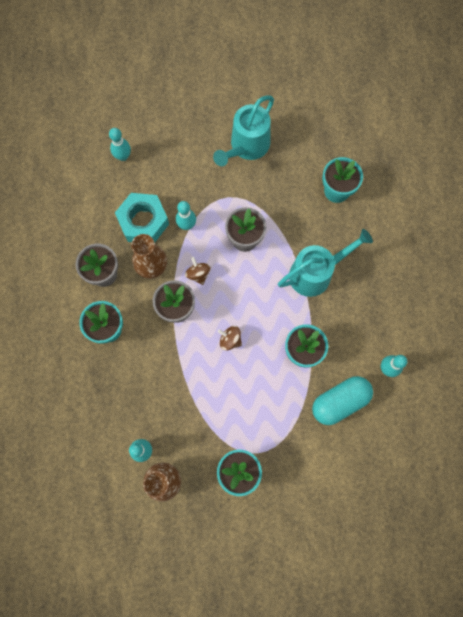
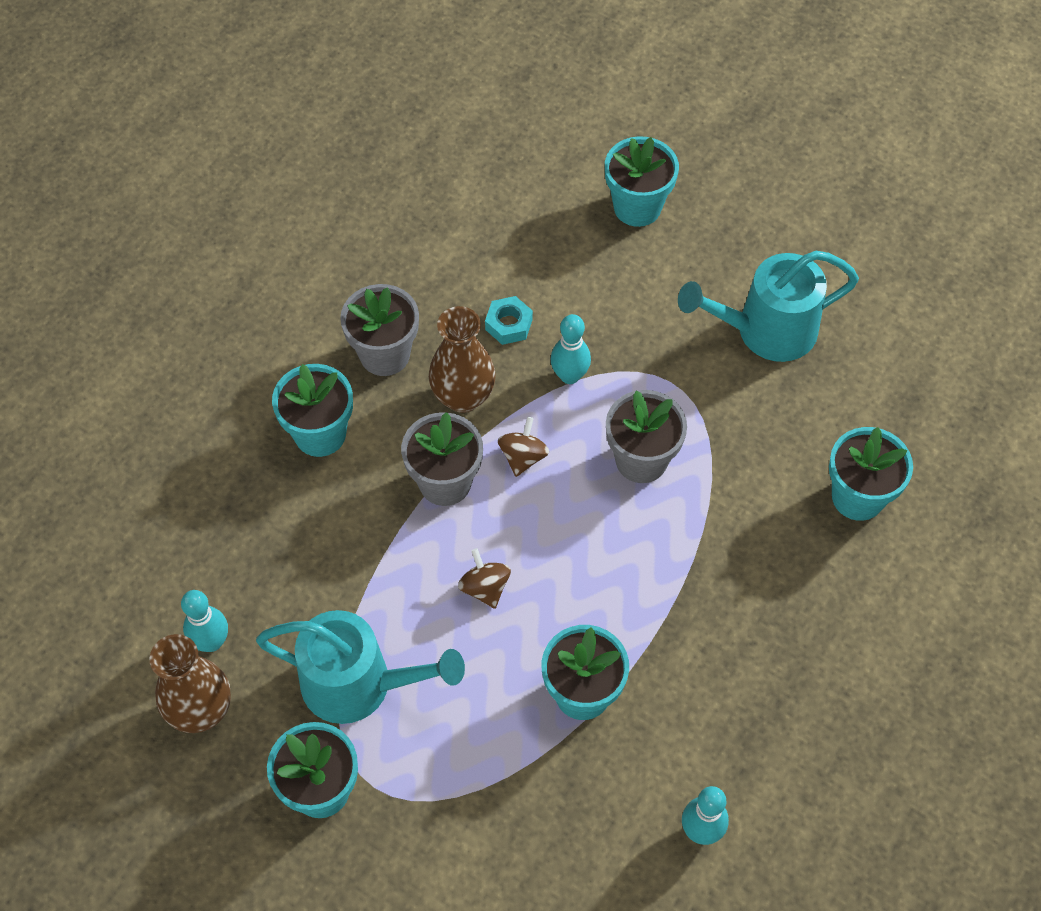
camera: 40 degrees right, 15 degrees down
turquoise bowling pin [109,128,131,161] -> none
turquoise nut [115,193,169,243] -> turquoise nut [485,296,533,345], size x0.49
turquoise watering can [278,229,373,297] -> turquoise watering can moved to [256,610,465,724]
turquoise capsule [312,376,373,425] -> none
none -> turquoise flower pot [605,136,679,227]

